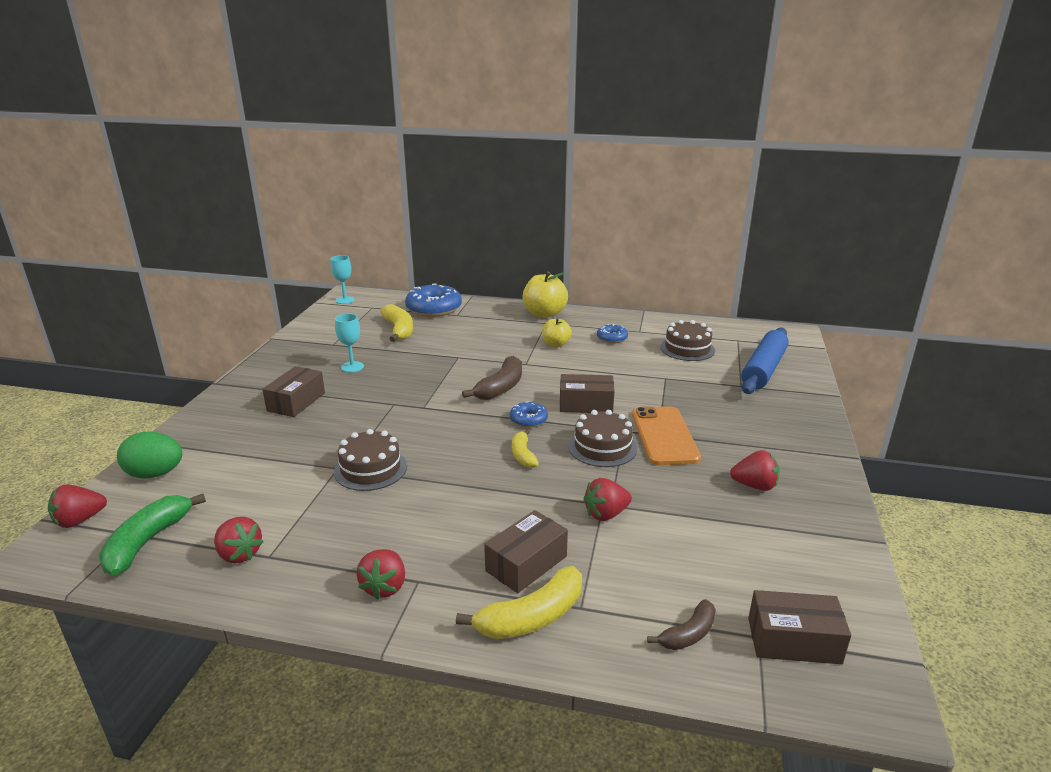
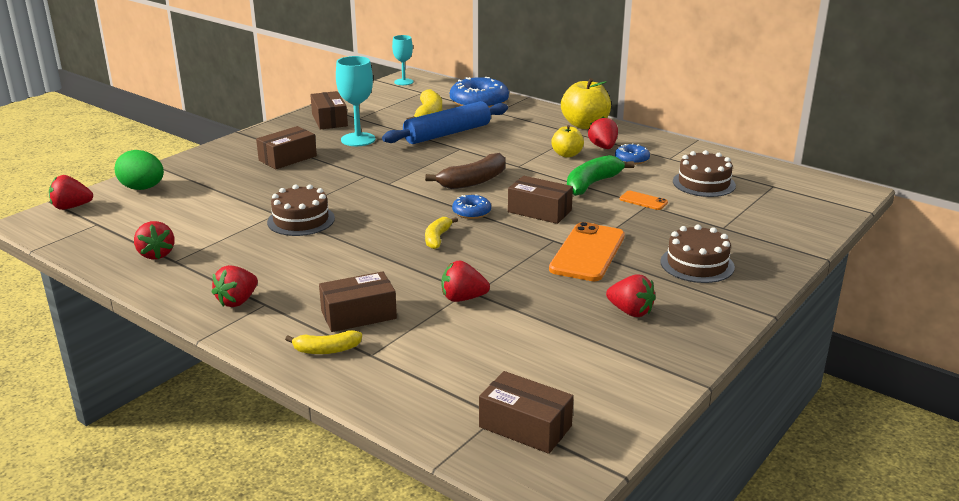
camera: 25 degrees right, 0 degrees up
green banana [99,494,206,575] -> green banana moved to [567,155,634,196]
turquoise goblet [335,314,364,372] -> turquoise goblet [336,56,375,146], size x1.54
yellow banana [456,566,582,639] -> yellow banana [285,330,362,354], size x0.61
brown cake [568,410,637,467] -> brown cake moved to [660,225,735,283]
brown banana [647,599,716,650] -> none
blue rolling pin [741,328,789,394] -> blue rolling pin moved to [382,101,508,144]
none -> brown box [310,91,348,130]
none -> red strawberry [588,117,618,149]
none -> orange phone [620,191,668,210]

